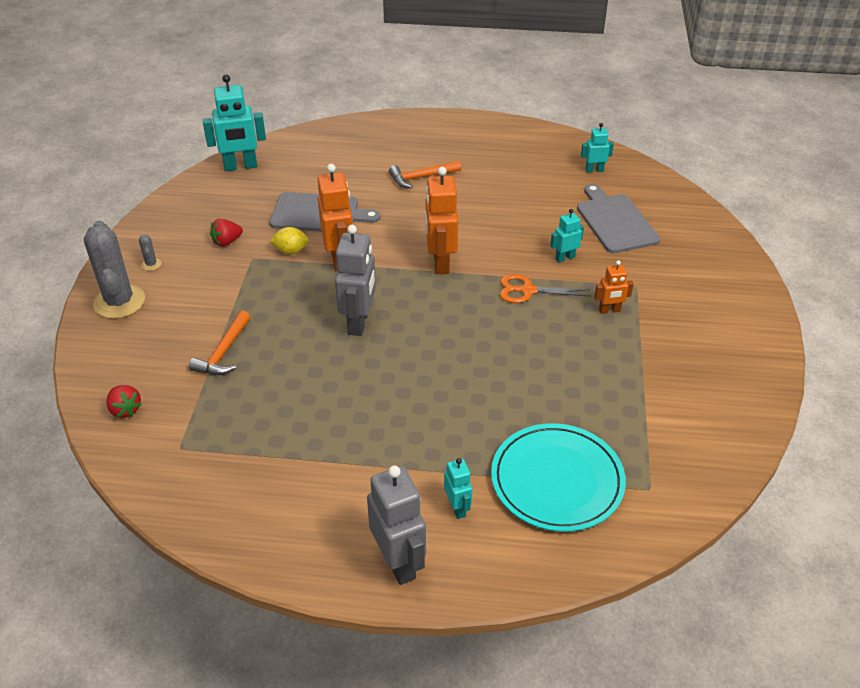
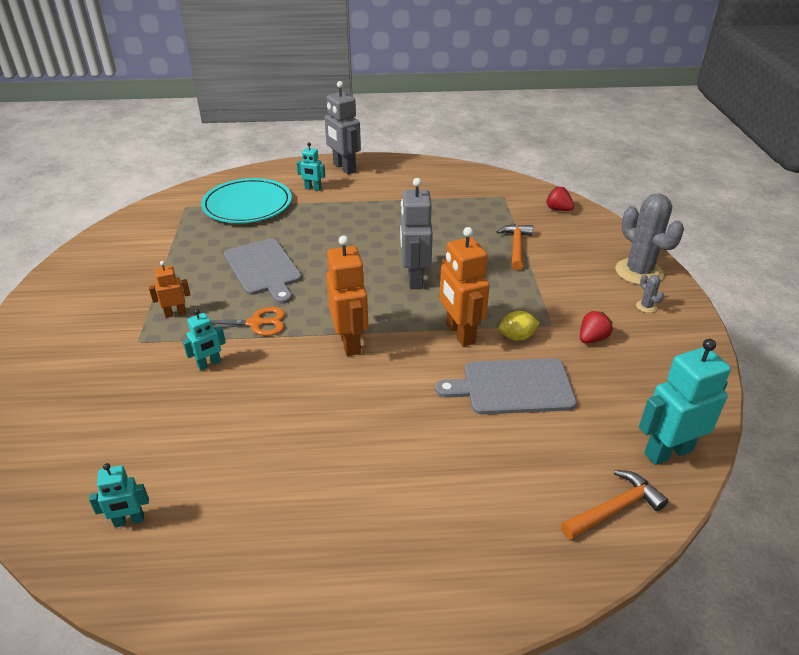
camera: 170 degrees right, 5 degrees down
orange hammer [389,160,461,189] -> orange hammer moved to [561,470,668,540]
turquoise robot [444,458,472,519] -> turquoise robot turned 45 degrees counterclockwise [297,142,325,191]
grey cutting board [577,184,660,253] -> grey cutting board moved to [224,238,302,304]

